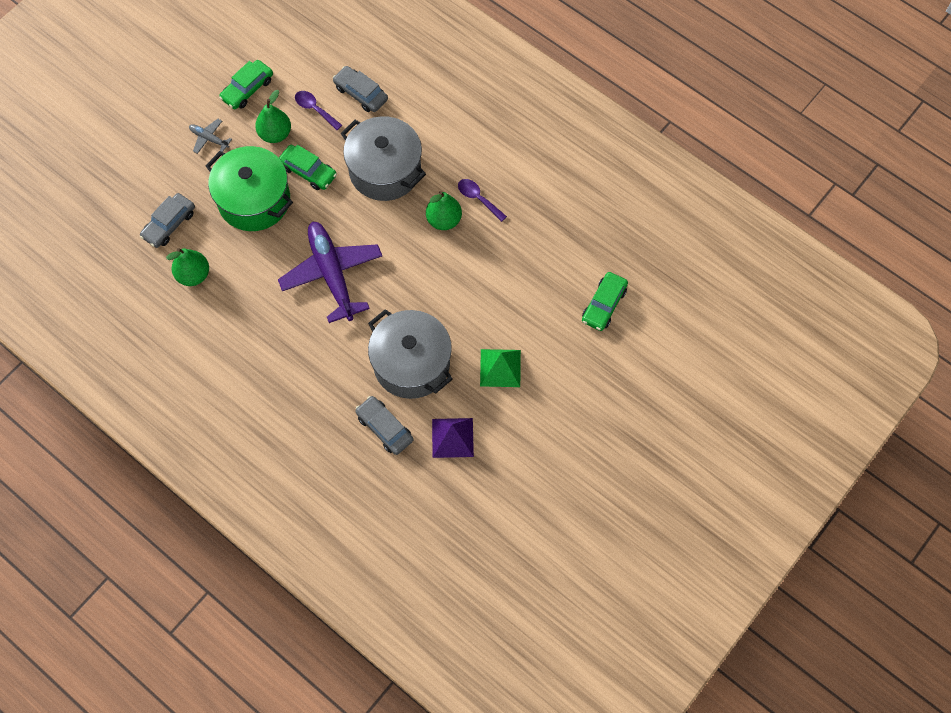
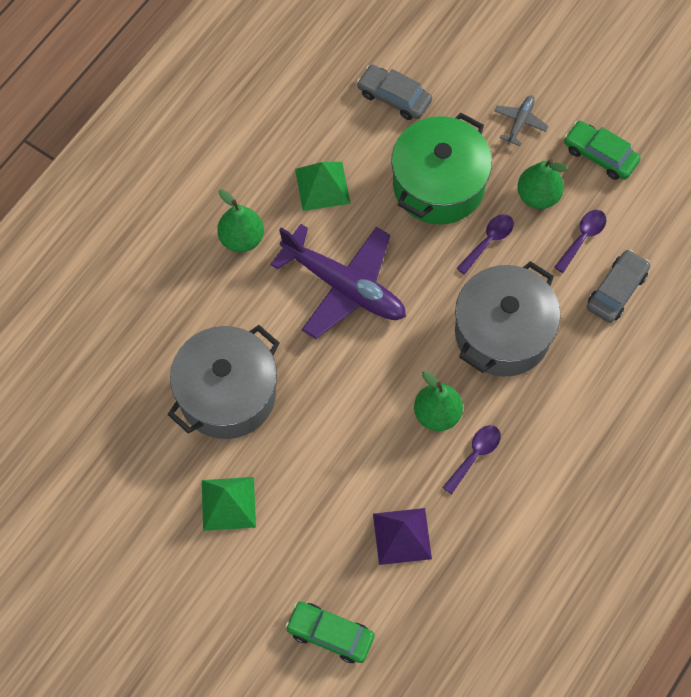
camera: 85 degrees right, 0 degrees up
green pear [166,248,209,286] -> green pear moved to [217,189,264,252]
purple plane [278,221,382,323] -> purple plane turned 60 degrees clockwise [271,224,406,339]
green car [279,145,337,190] -> purple spoon [456,214,514,275]
grey car [355,396,413,455] -> none
purple pyramid [432,418,474,458] -> purple pyramid moved to [373,508,432,565]
none -> green pyramid [295,162,351,211]

